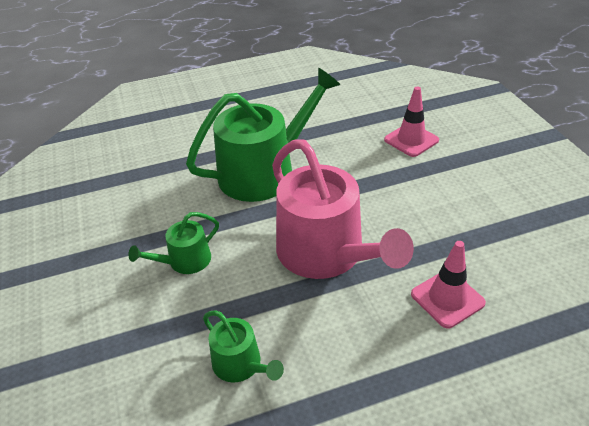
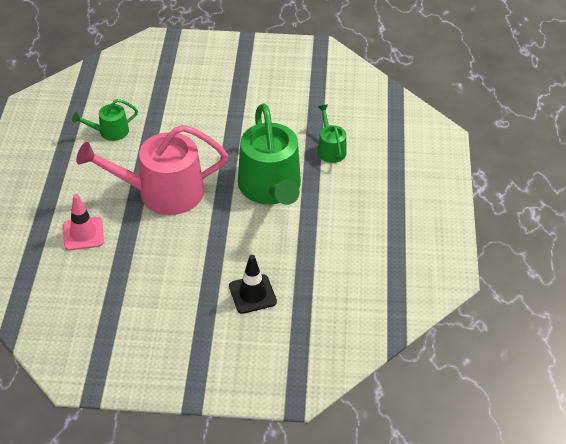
camera: 110 degrees right, 5 degrees up
green watering can [128,212,219,274] -> green watering can moved to [317,105,347,163]
pink traffic cone [384,87,439,157] -> black traffic cone [229,255,277,314]

